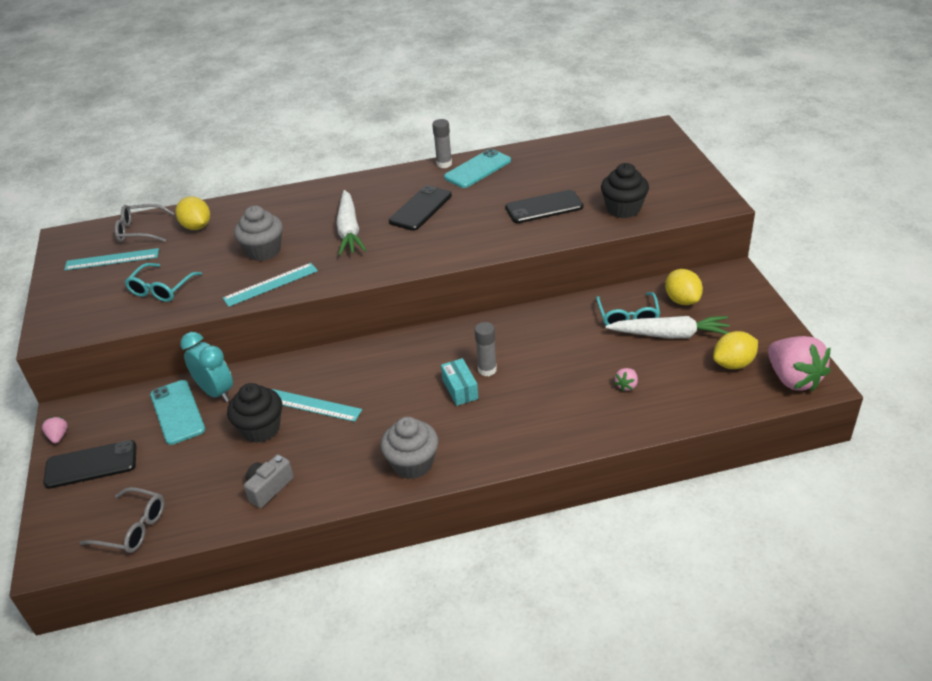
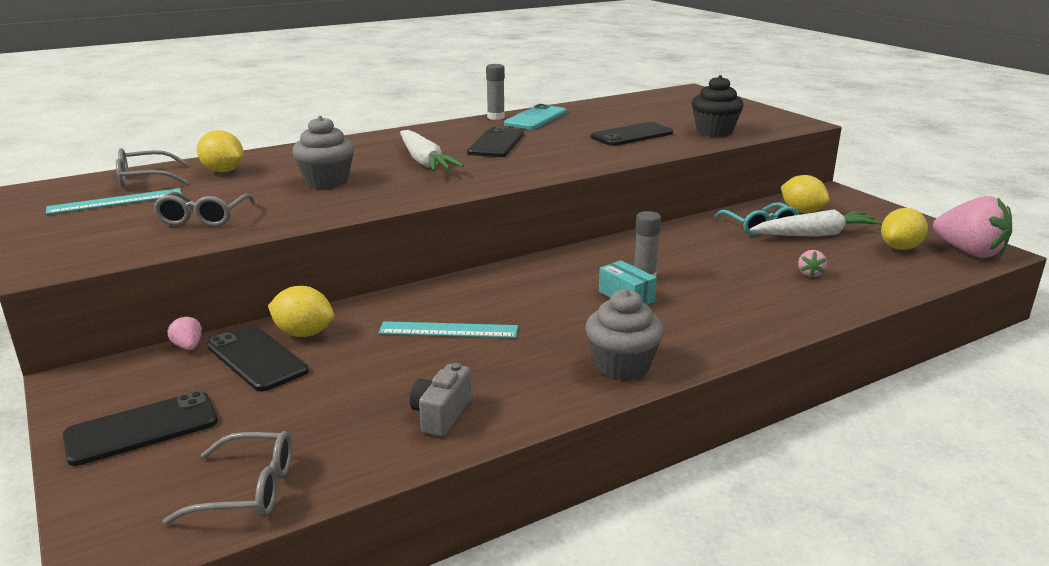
camera: 20 degrees left, 15 degrees down
pink strawberry [42,417,68,443] -> pink strawberry moved to [167,315,202,350]
turquoise glasses [125,263,202,302] -> grey glasses [153,192,255,227]
turquoise phone [150,380,205,445] -> black phone [207,325,309,392]
turquoise clock [180,332,233,402] -> yellow lemon [268,286,334,337]
turquoise ruler [223,263,318,307] -> none
black cupcake [227,383,282,443] -> none

